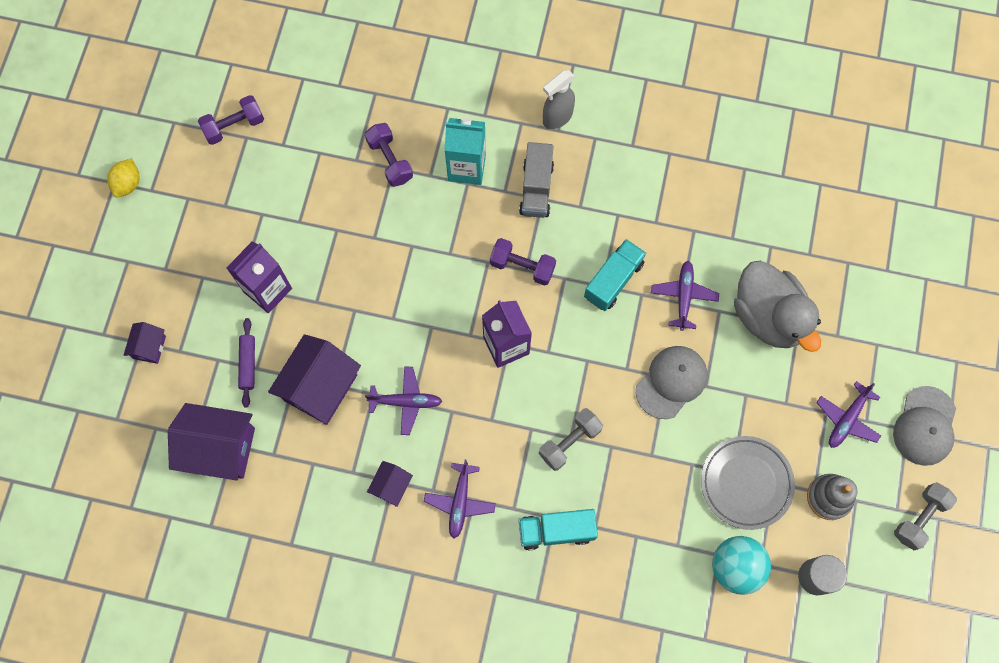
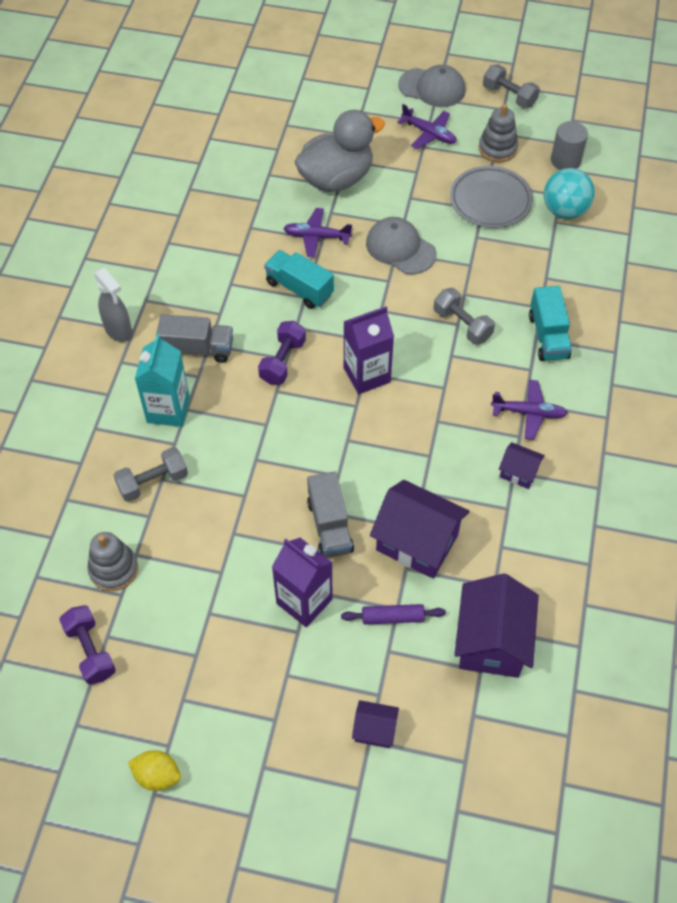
camera: 90 degrees left, 15 degrees down
purple dumbbell [365,123,413,187] -> grey dumbbell [113,447,188,502]
purple plane [365,367,442,435] -> none
none -> grey stacking toy [87,532,138,591]
none -> grey truck [307,472,354,558]

